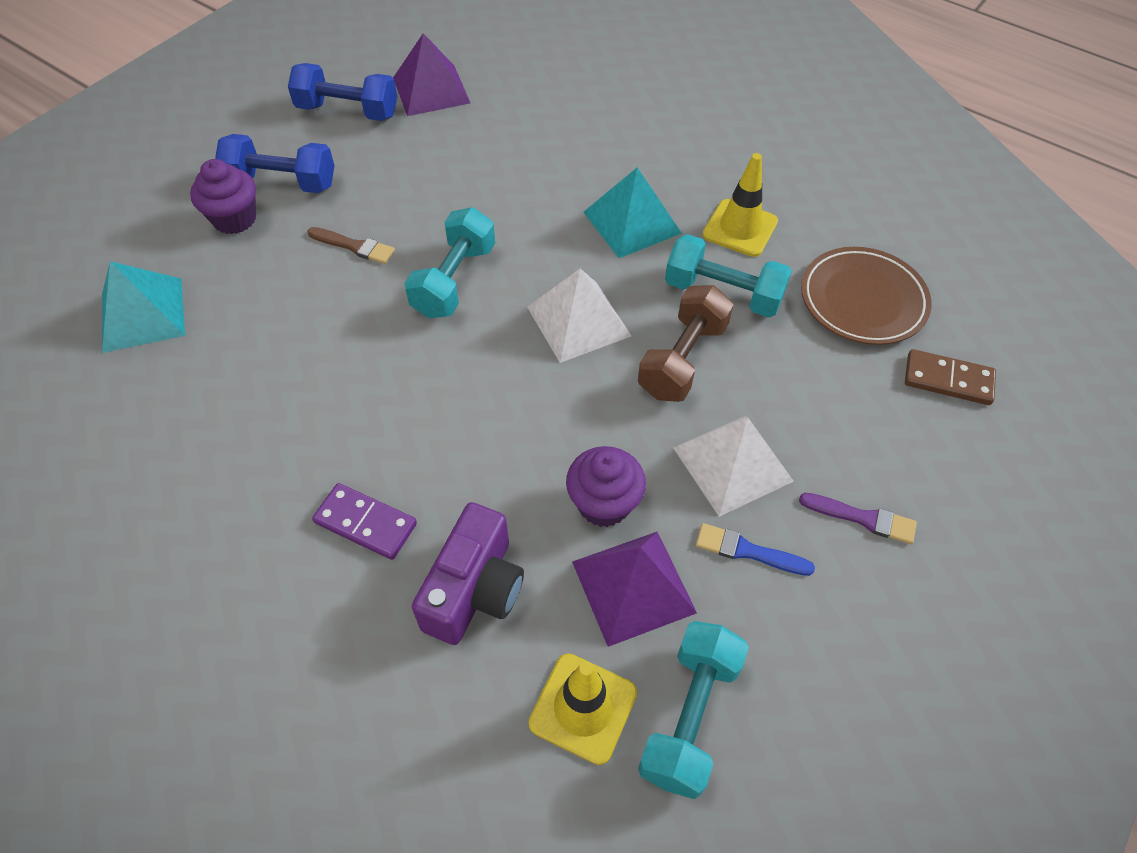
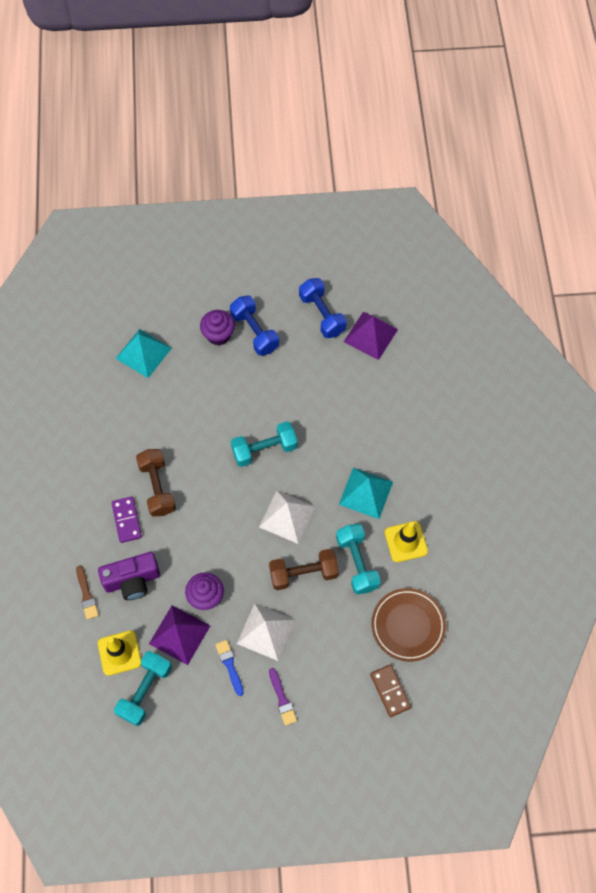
camera: 50 degrees right, 10 degrees up
brown brush [307,227,395,264] -> brown brush moved to [76,566,99,619]
turquoise dumbbell [638,621,749,799] -> turquoise dumbbell turned 45 degrees counterclockwise [114,651,172,726]
none -> brown dumbbell [136,449,176,517]

